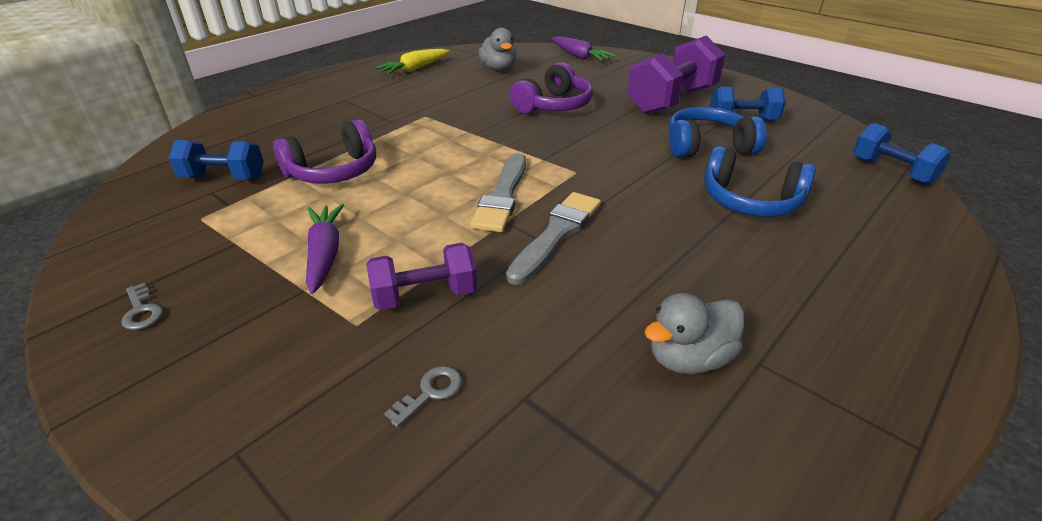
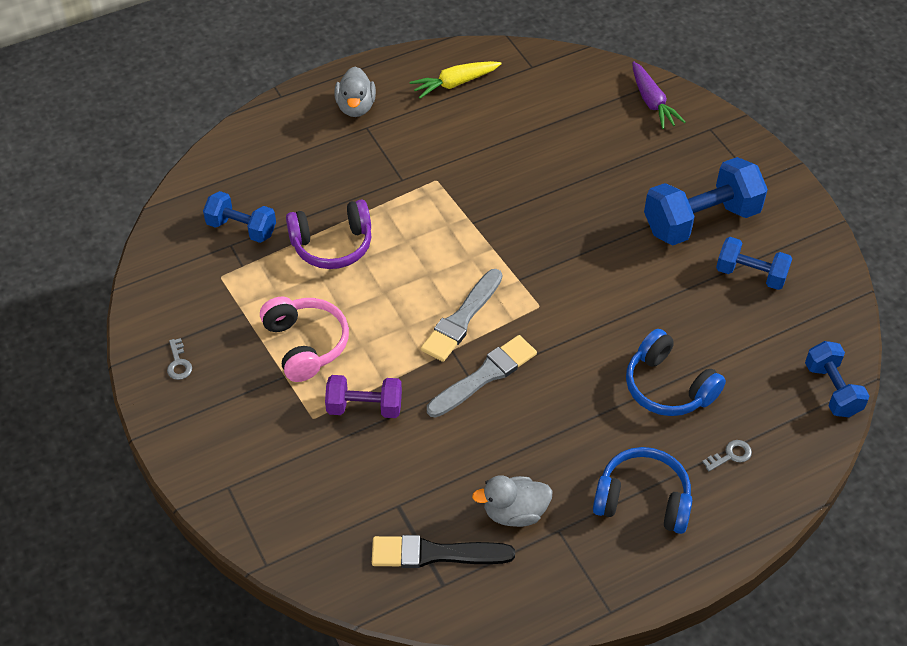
camera: 20 degrees right, 15 degrees up
purple carrot [306,204,344,294] -> pink headphones [260,297,349,382]
grey key [384,366,462,427] -> grey key moved to [702,440,752,471]
grey duck [479,28,516,71] -> grey duck moved to [334,67,376,117]
purple headphones [510,62,593,114] -> none
purple dumbbell [627,35,725,114] -> blue dumbbell [644,157,768,245]
blue headphones [668,107,767,158] -> blue headphones moved to [593,447,692,534]
none -> black brush [372,535,515,568]

